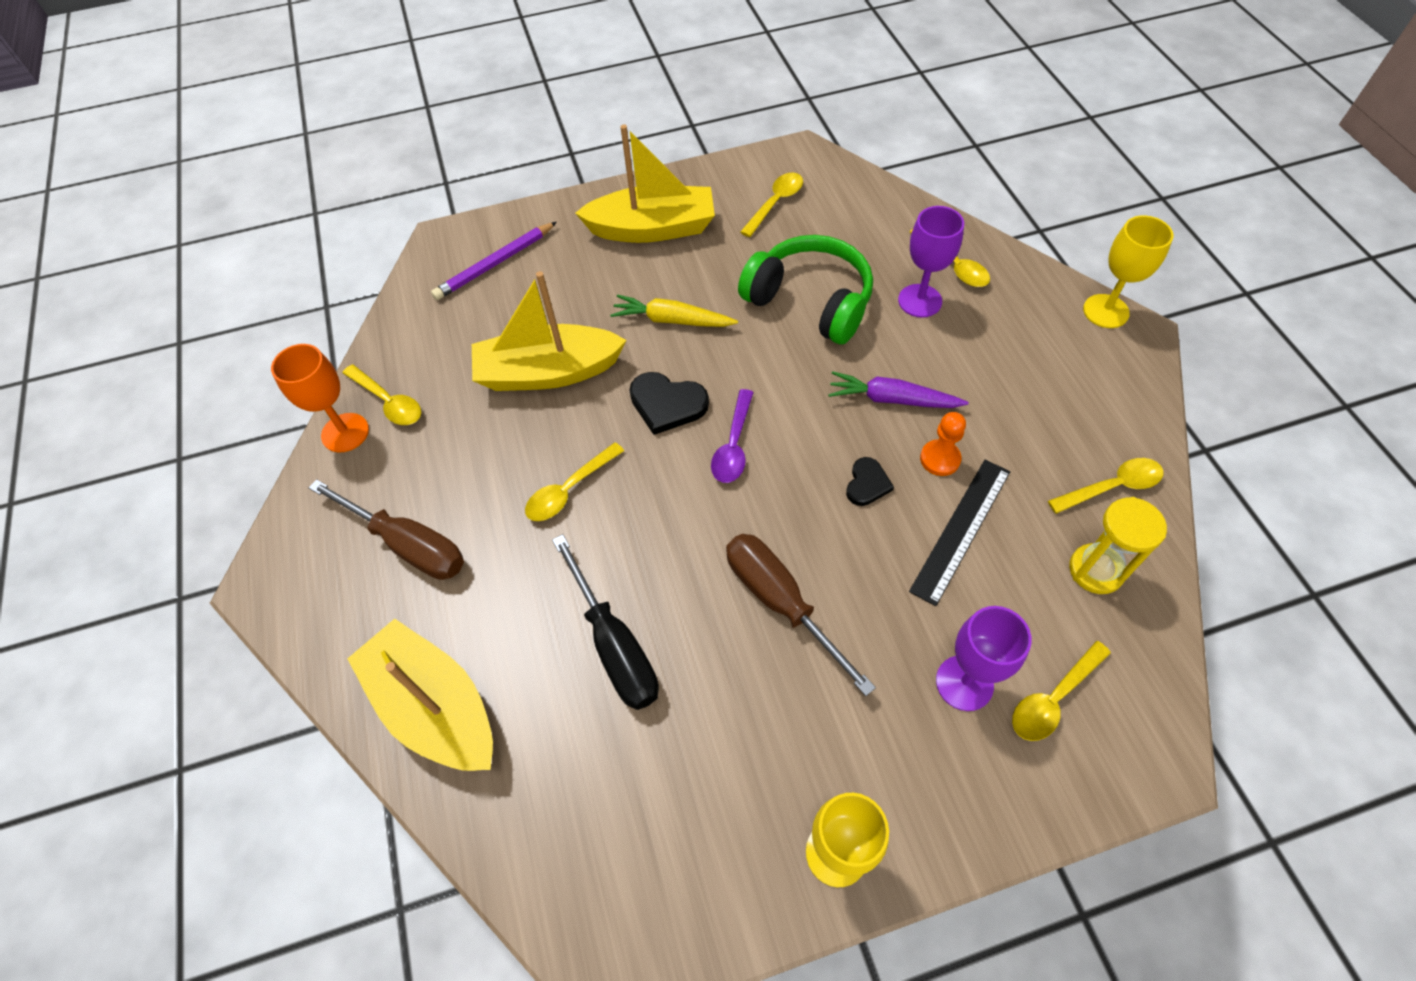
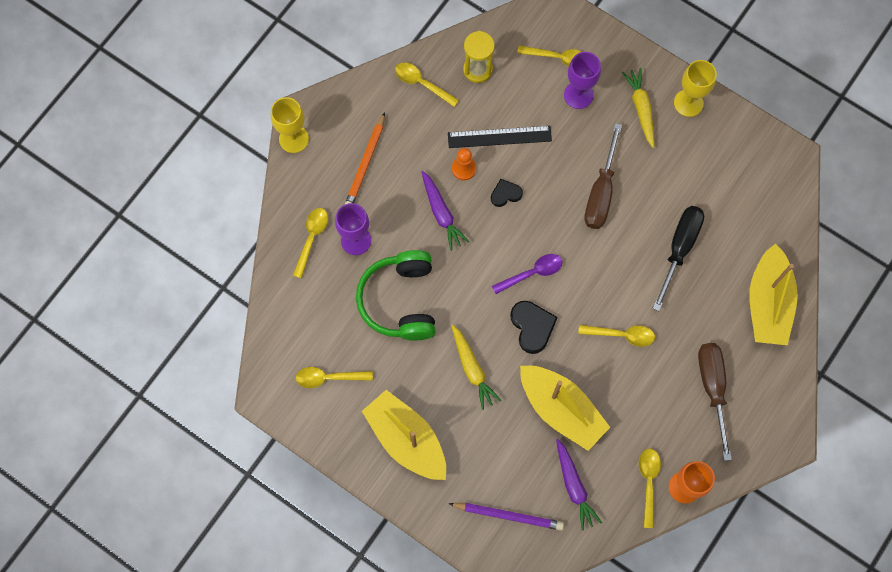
camera: 130 degrees left, 15 degrees up
none -> orange pencil [345,112,385,204]
none -> purple carrot [556,439,602,531]
none -> yellow carrot [622,68,655,148]

